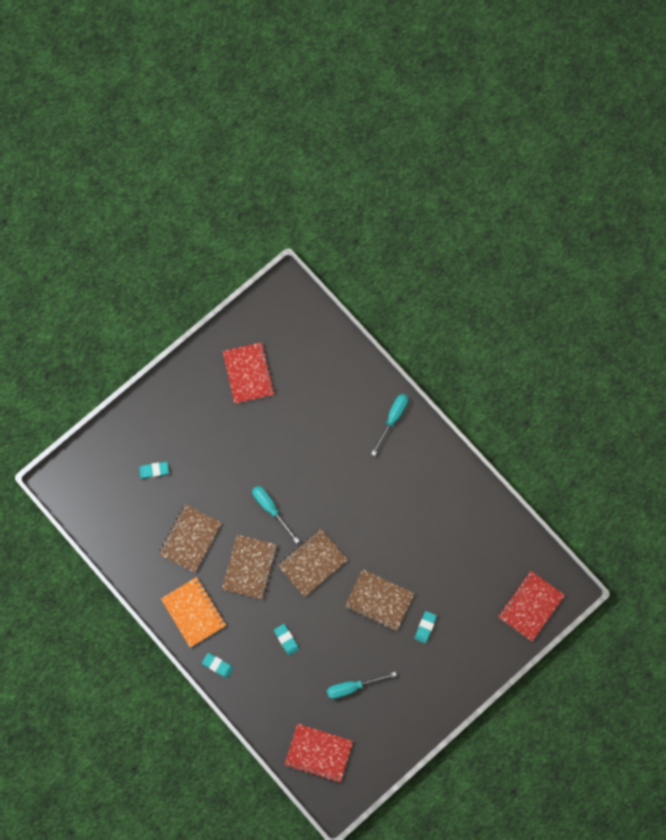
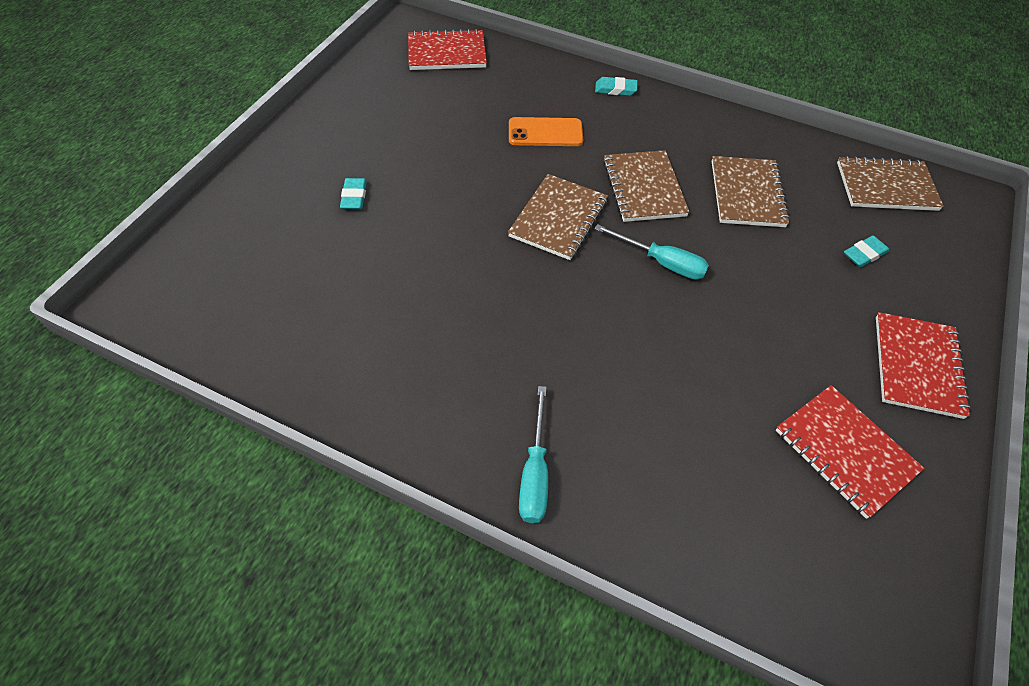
camera: 155 degrees right, 20 degrees down
orange notebook [161,577,226,648] -> none
turquoise eraser [274,624,299,656] -> orange phone [509,117,583,146]
turquoise screwdriver [327,672,397,699] -> none
brown notebook [345,569,415,631] -> brown notebook moved to [837,156,944,211]
red notebook [498,571,565,642] -> red notebook moved to [876,312,971,419]

